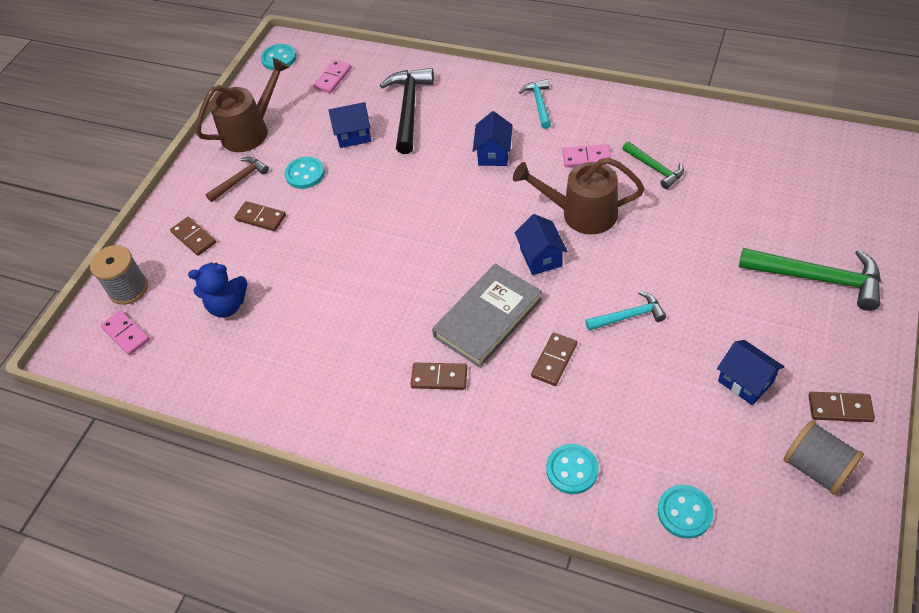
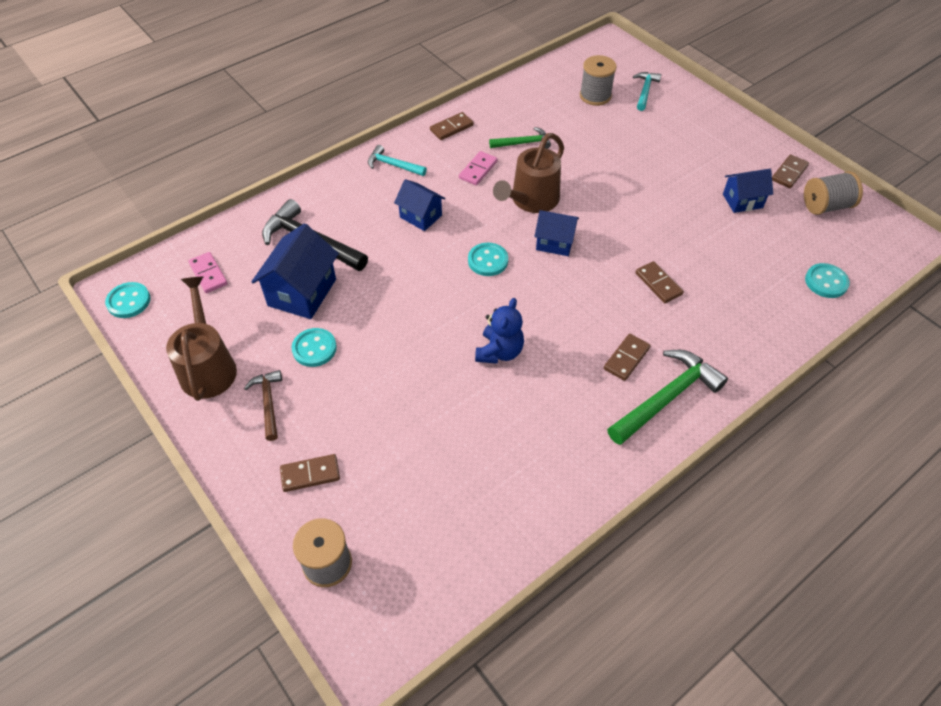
camera: 65 degrees left, 0 degrees up
pink domino [100,310,150,355] -> none
blue teddy bear [188,262,247,318] -> blue teddy bear moved to [475,298,524,364]
brown domino [234,201,286,231] -> brown domino moved to [430,112,474,140]
blue house [329,102,371,148] -> blue house [251,223,339,319], size x1.61
grey book [432,264,542,368] -> none
turquoise button [546,444,599,494] -> turquoise button moved to [468,243,508,276]
turquoise hammer [585,291,666,331] -> turquoise hammer moved to [633,72,662,111]
green hammer [739,248,881,311] -> green hammer moved to [607,350,728,445]
none -> grey spool [580,55,617,106]

